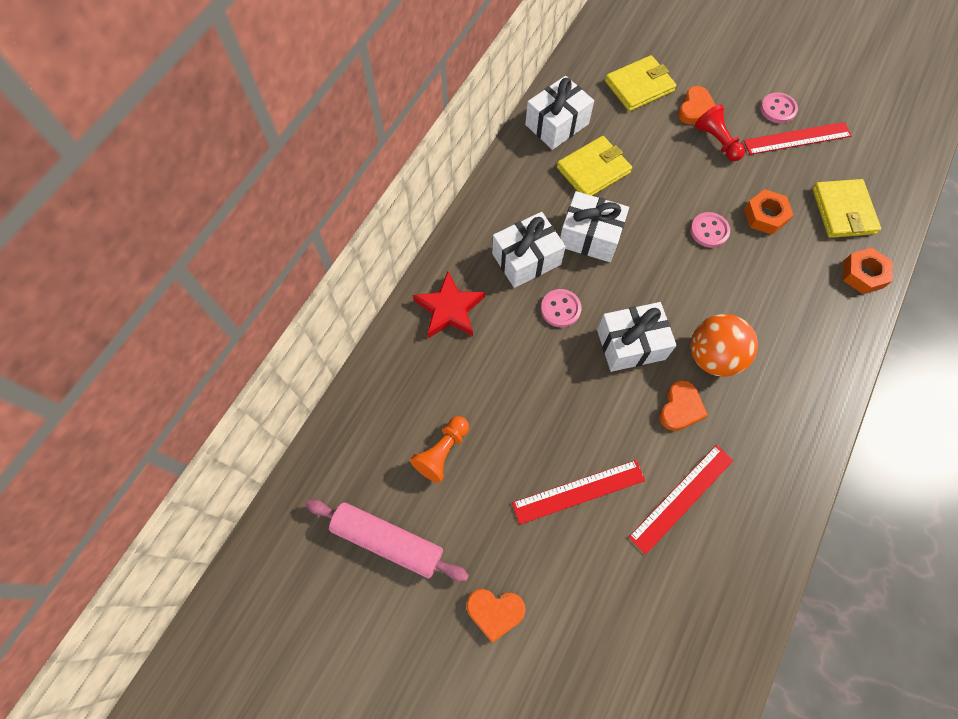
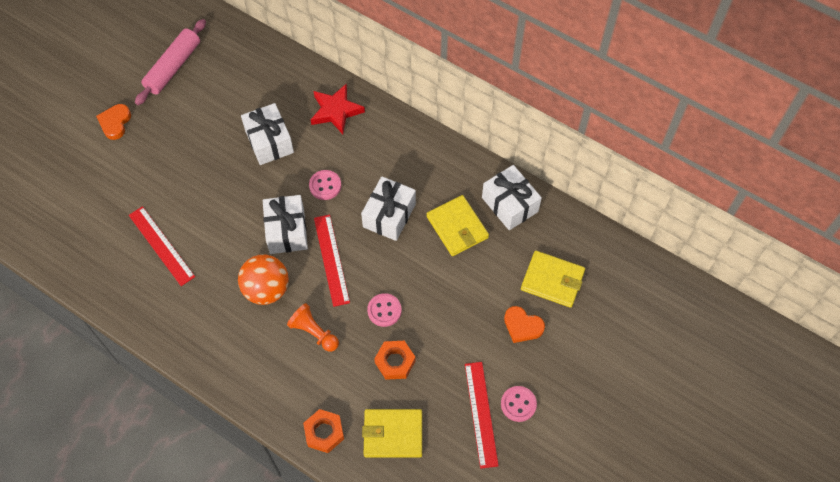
camera: 95 degrees right, 5 degrees down
orange pawn [410,416,469,483] -> orange pawn moved to [287,303,339,352]
white gift [492,212,566,288] -> white gift moved to [241,103,294,165]
red ruler [512,460,645,524] -> red ruler moved to [314,215,350,307]
yellow wallet [605,55,676,111] -> yellow wallet turned 45 degrees counterclockwise [521,251,585,308]
orange heart [659,380,708,431] -> none
red pawn [695,104,745,161] -> none

